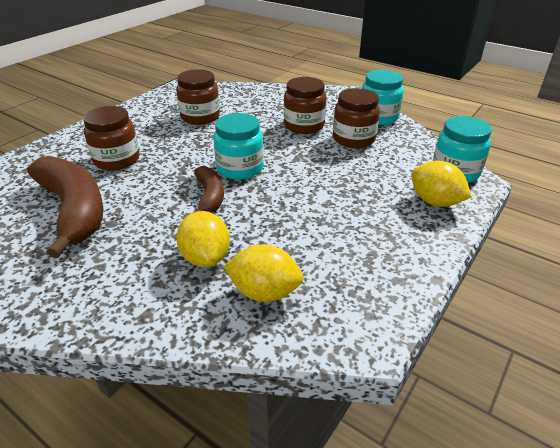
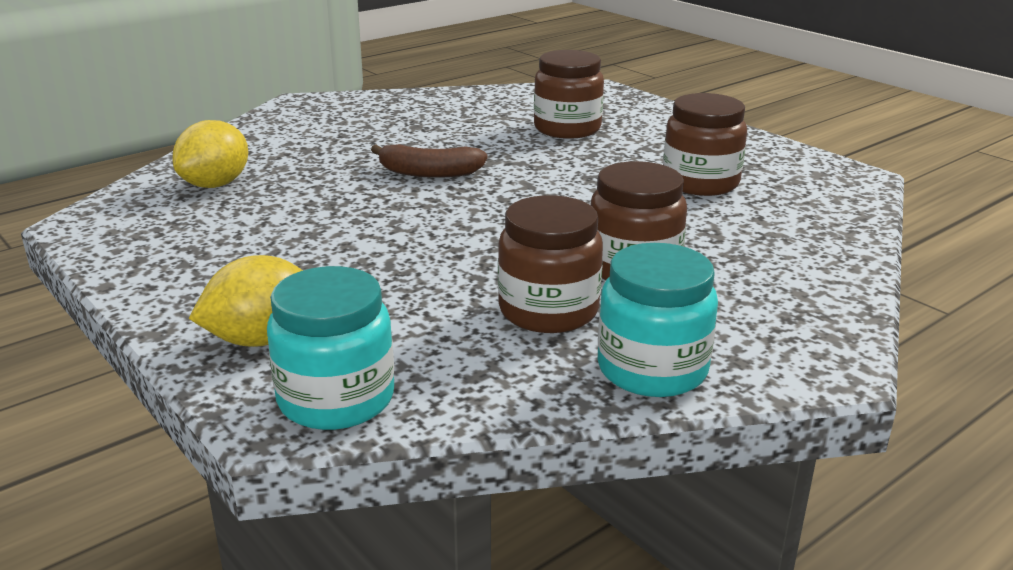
camera: 105 degrees right, 10 degrees down
brown banana [27,156,104,258] -> none
yellow lemon [176,211,230,267] -> none
turquoise jar [213,113,264,179] -> none

